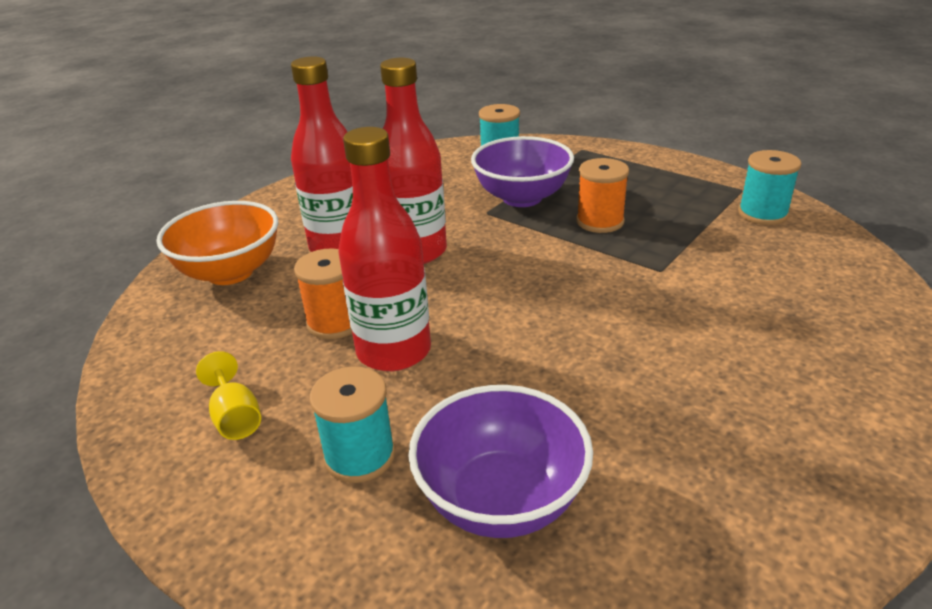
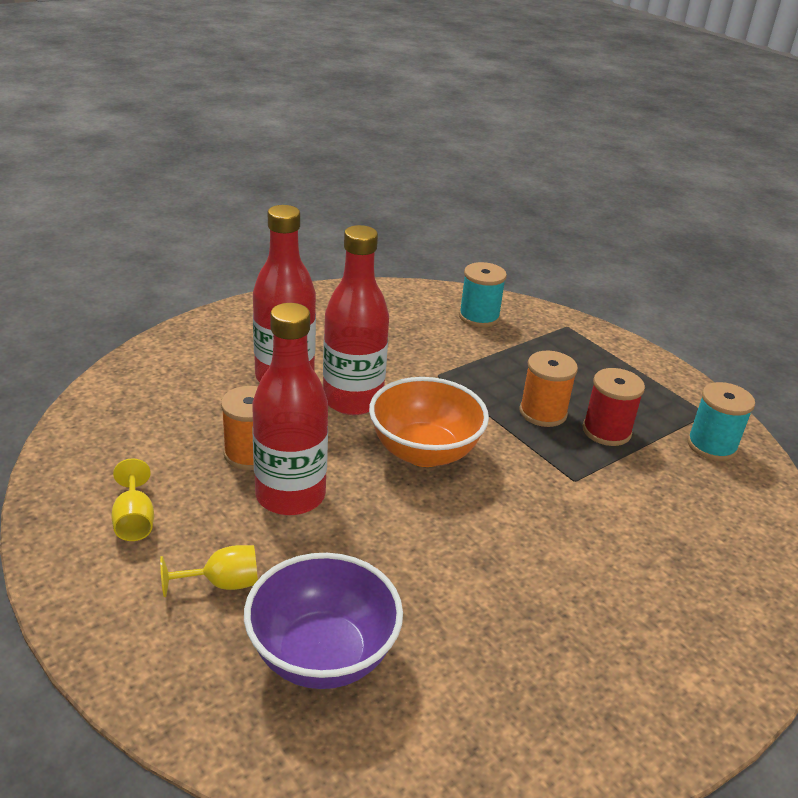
camera: 10 degrees right, 0 degrees up
orange bowl [156,201,278,285] -> orange bowl moved to [369,377,489,467]
turquoise spool [310,366,395,483] -> yellow goblet [160,545,258,597]
purple bowl [471,136,574,207] -> none
none -> red spool [583,368,645,446]

